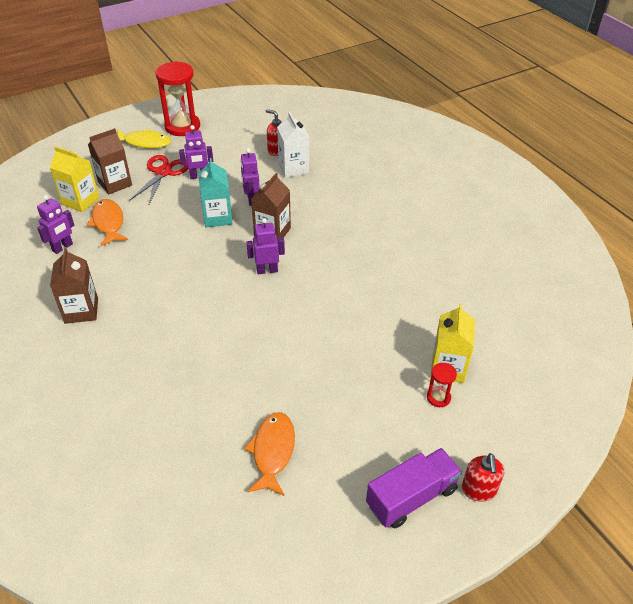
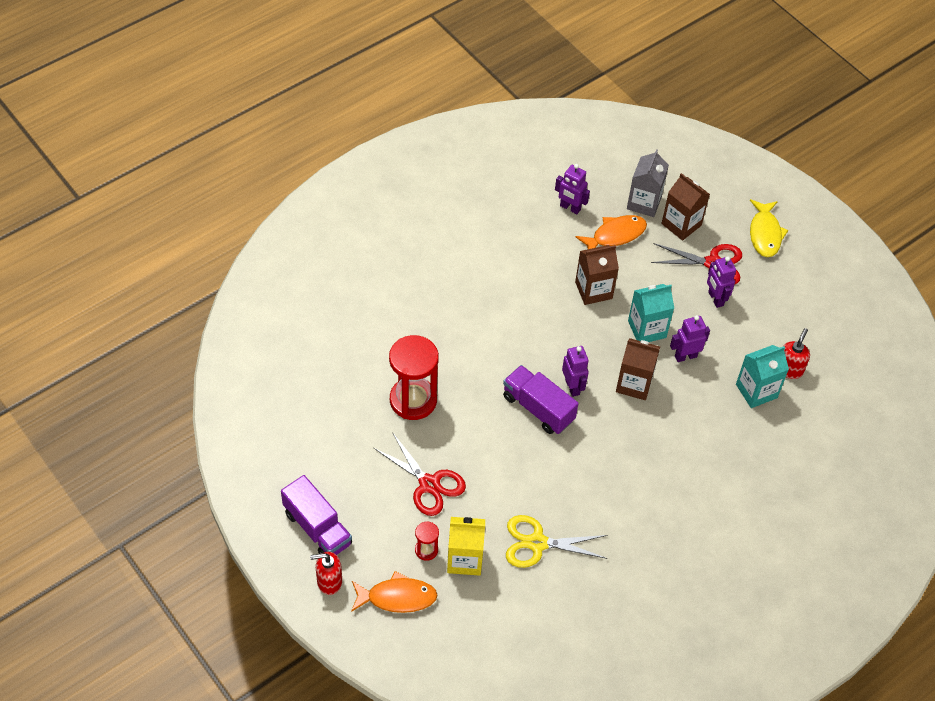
camera: 80 degrees right, 10 degrees up
yellow carton [50,146,100,212] -> grey carton [627,149,669,217]
brown carton [50,248,98,324] -> brown carton moved to [575,245,619,305]
red hourglass [155,61,200,136] -> red hourglass moved to [389,335,439,420]
orange fish [244,412,295,496] -> orange fish moved to [351,571,438,613]
white carton [277,112,309,178] -> turquoise carton [736,345,789,408]
none -> red scissors [374,432,466,516]
none -> purple truck [503,365,579,434]
none -> yellow scissors [506,515,608,568]

